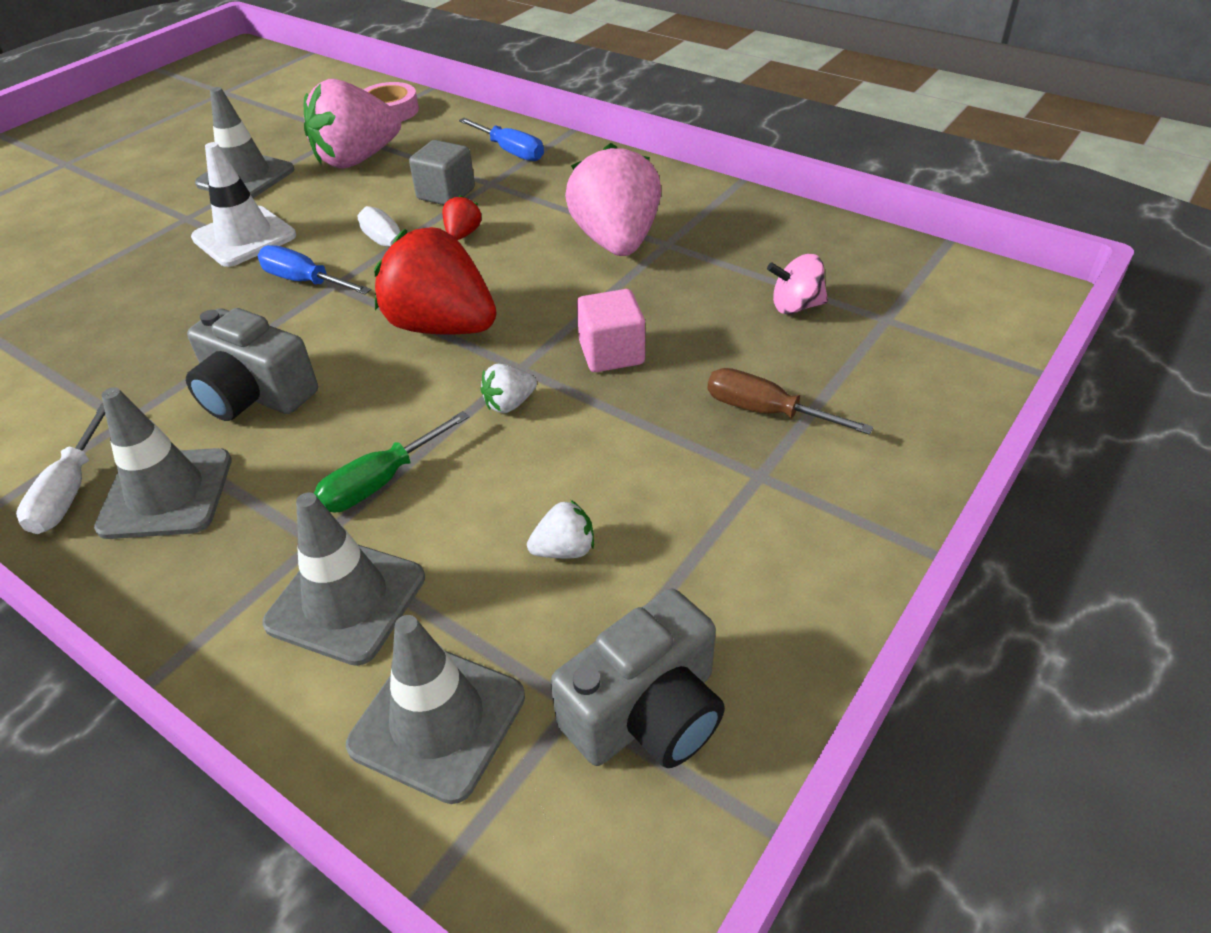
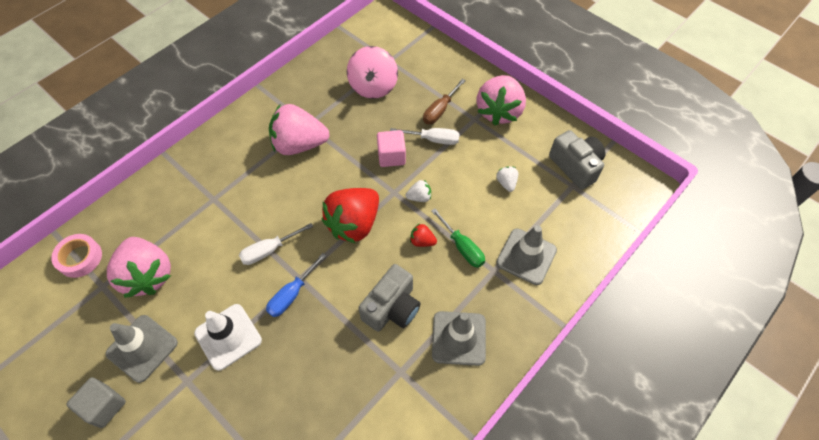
camera: 85 degrees left, 15 degrees up
white screwdriver [16,403,105,534] -> white screwdriver moved to [390,128,460,145]
grey traffic cone [346,615,525,804] -> none
grey cube [409,140,475,205] -> grey cube moved to [66,377,126,428]
red strawberry [442,195,482,240] -> red strawberry moved to [410,223,437,247]
blue screwdriver [459,118,544,161] -> none
white strawberry [480,364,537,413] -> white strawberry turned 75 degrees counterclockwise [405,180,431,202]
pink spinning top [767,254,828,314] -> pink spinning top [347,46,398,99], size x1.74
none -> pink strawberry [477,75,526,125]

